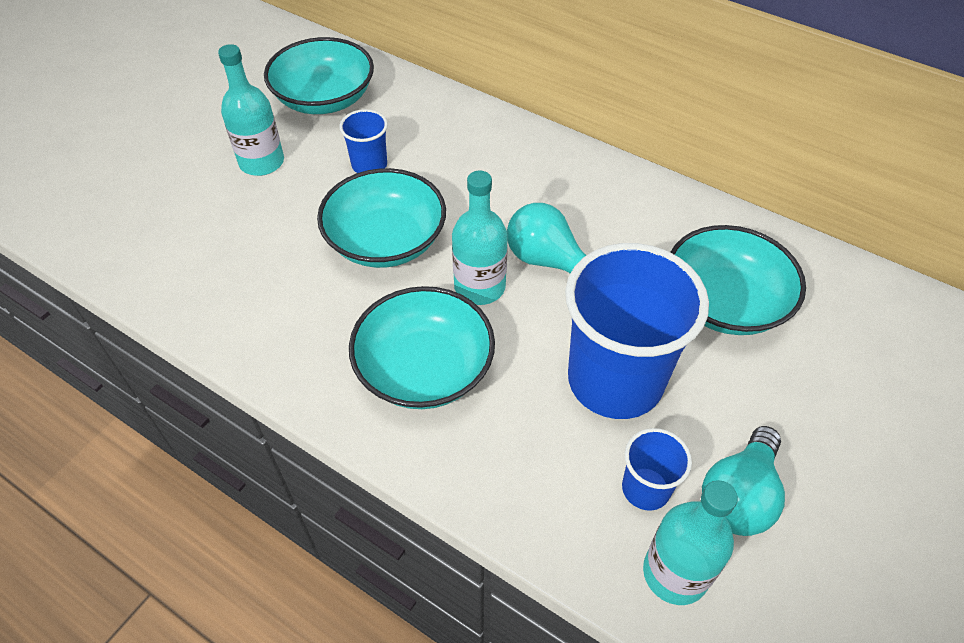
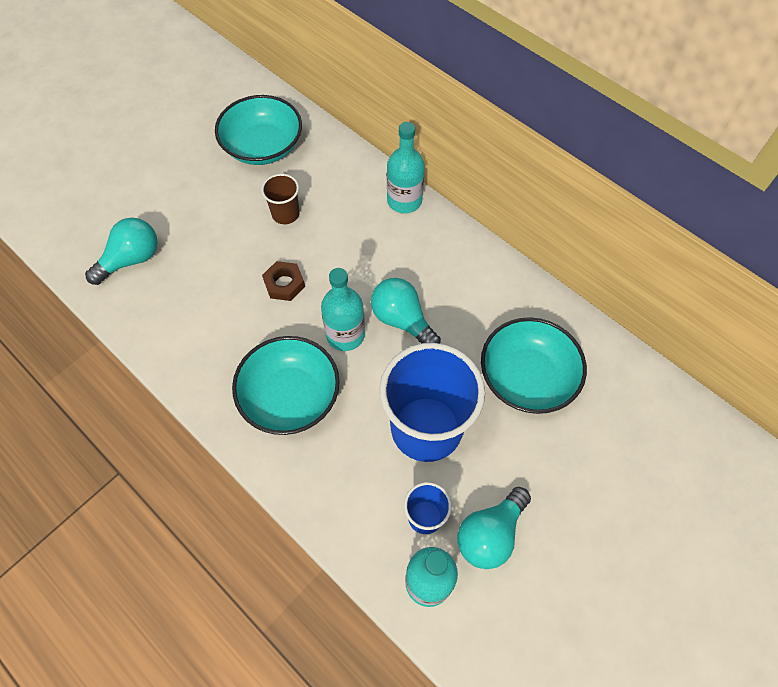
camera: 10 degrees right, 10 degrees up
turquoise bottle [218,44,284,176] -> turquoise bottle moved to [387,122,425,213]
turquoise bowl [317,168,446,268] -> brown nut [262,261,305,301]
blue cup [339,109,388,173] -> brown cup [261,174,300,224]
none -> turquoise light bulb [85,218,158,285]

